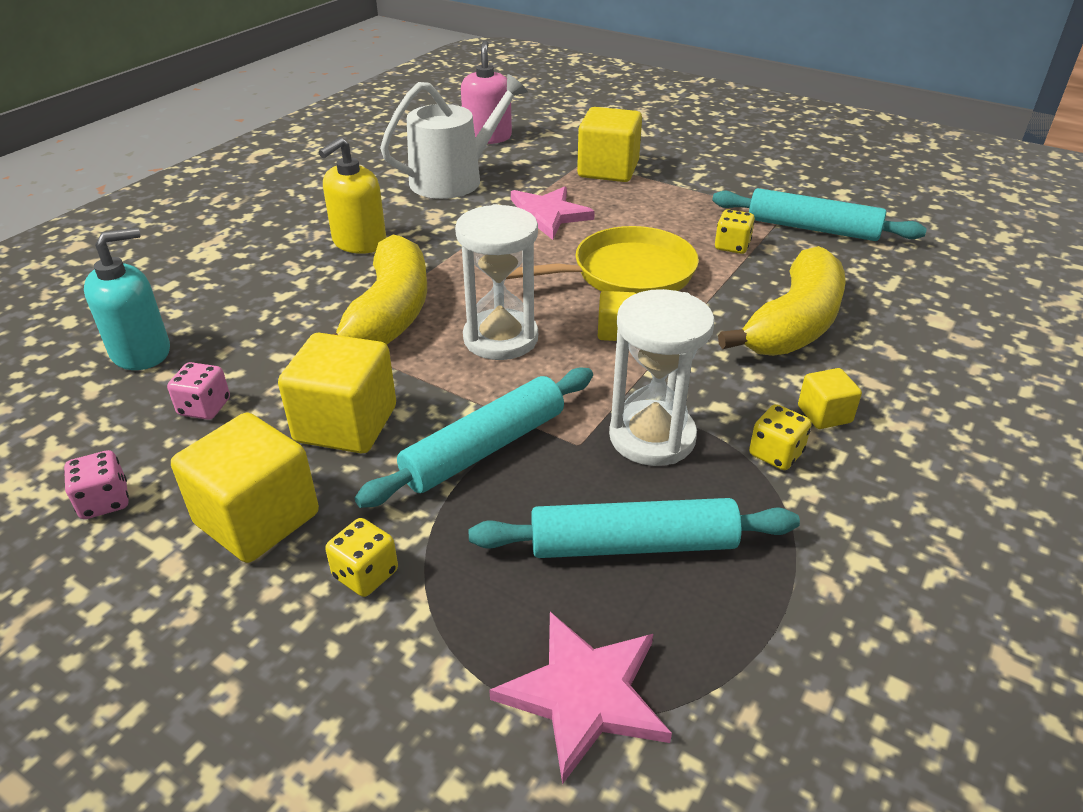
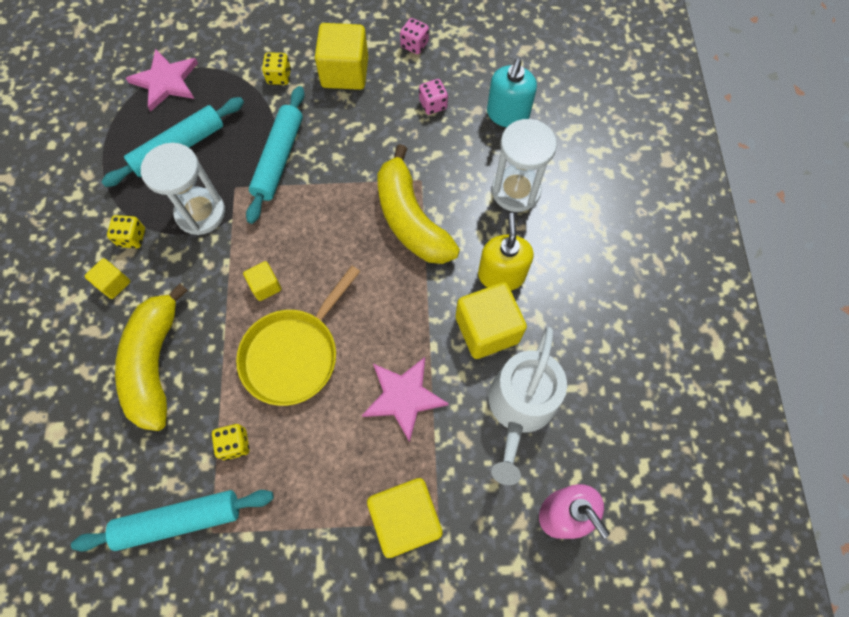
camera: 145 degrees right, 30 degrees up
yellow cube [278,333,396,453] -> yellow cube moved to [456,282,527,359]
white hourglass [455,204,538,360] -> white hourglass moved to [492,119,557,212]

